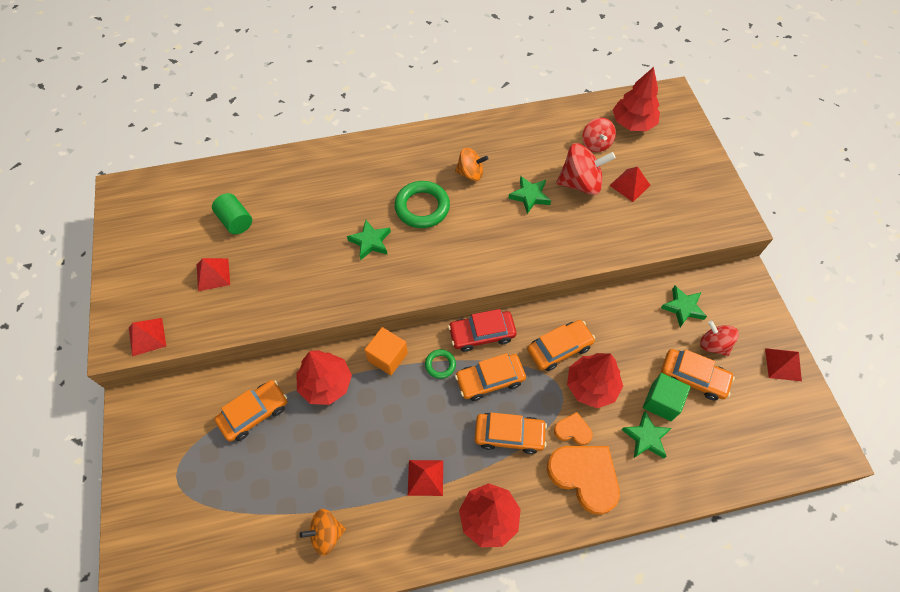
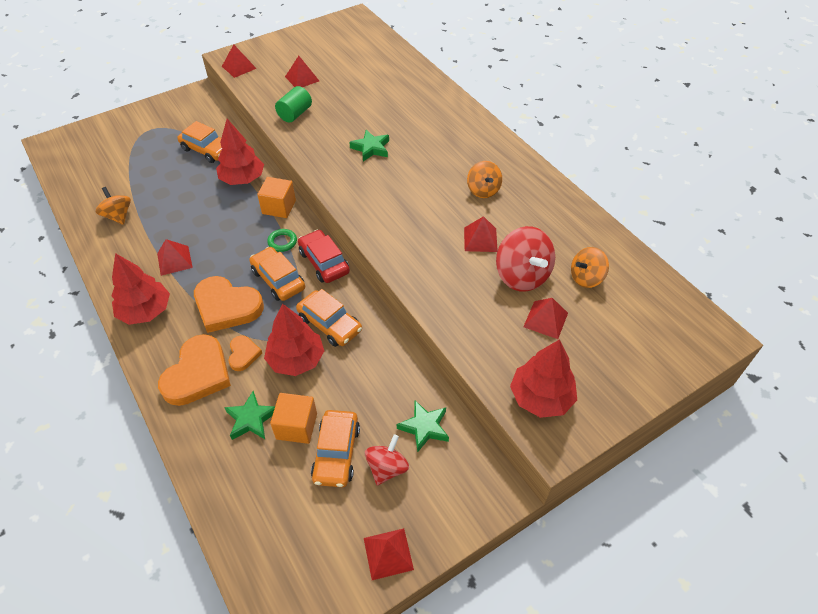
camera: 70 degrees right, 10 degrees down
green cylinder [212,193,252,234] -> green cylinder moved to [275,86,312,123]
green ring [395,181,450,228] -> none
orange car [475,412,547,454] -> orange heart [194,276,264,333]
green star [508,176,551,214] -> red pyramid [464,216,498,252]
red spinning top [583,118,616,152] -> orange spinning top [571,247,609,288]
red tree [613,67,660,131] -> red tree moved to [510,339,577,418]
green cube [643,373,691,421] -> orange cube [270,393,317,444]

